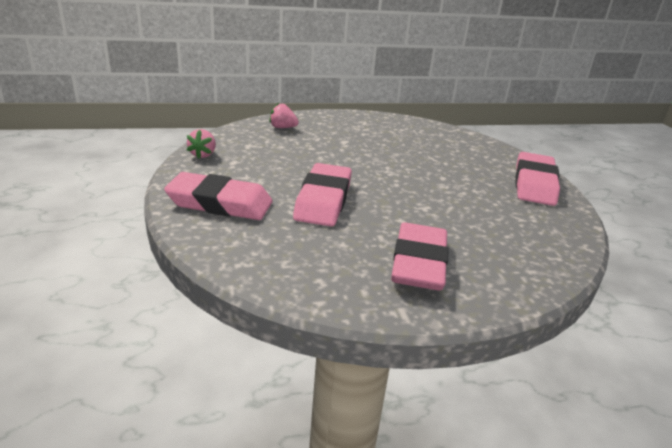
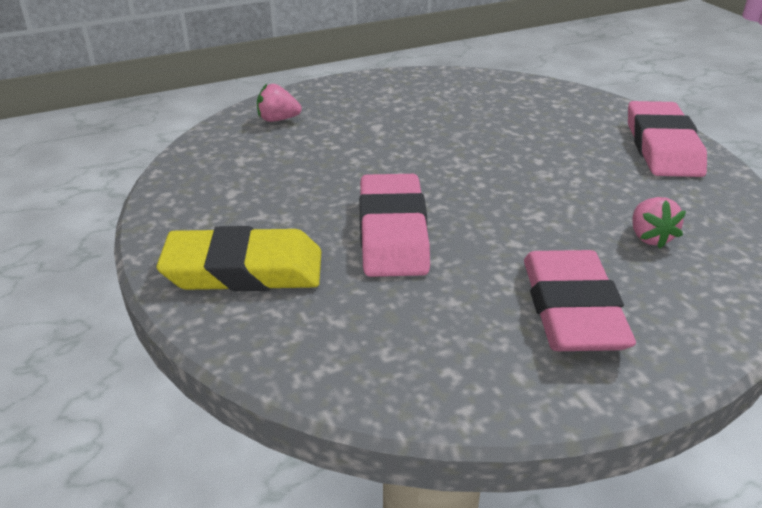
camera: 10 degrees left, 5 degrees up
pink eraser [164,172,273,220] -> yellow eraser [156,226,322,291]
pink strawberry [187,129,216,159] -> pink strawberry moved to [632,197,686,248]

